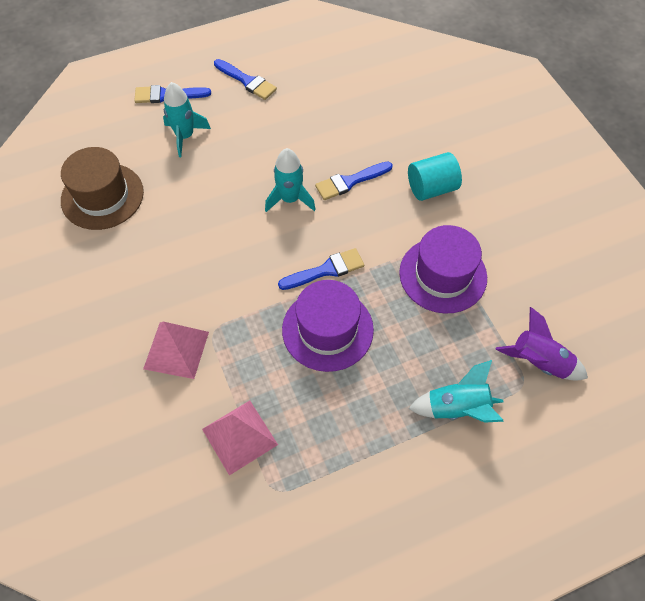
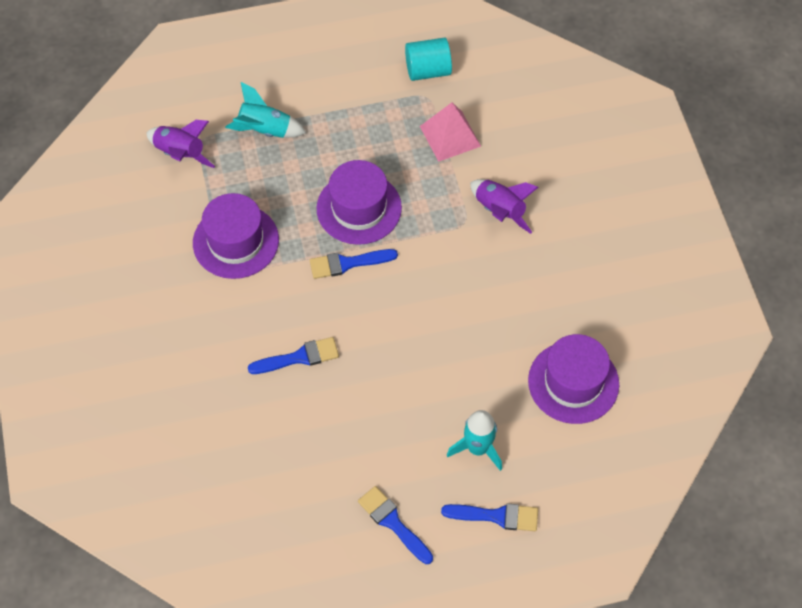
camera: 170 degrees left, 0 degrees up
brown hat [61,147,144,230] -> purple hat [528,334,619,424]
pink pyramid [143,321,209,379] -> purple rocket [470,179,539,234]
turquoise rocket [265,148,316,212] -> none
turquoise cylinder [408,152,462,201] -> turquoise cylinder moved to [405,38,452,81]

